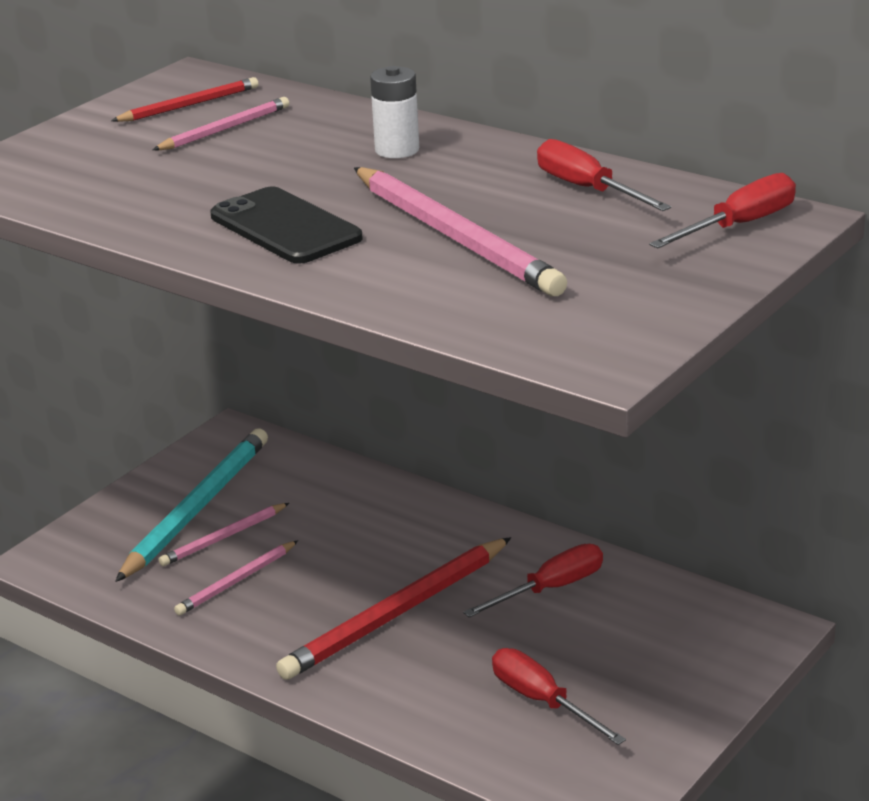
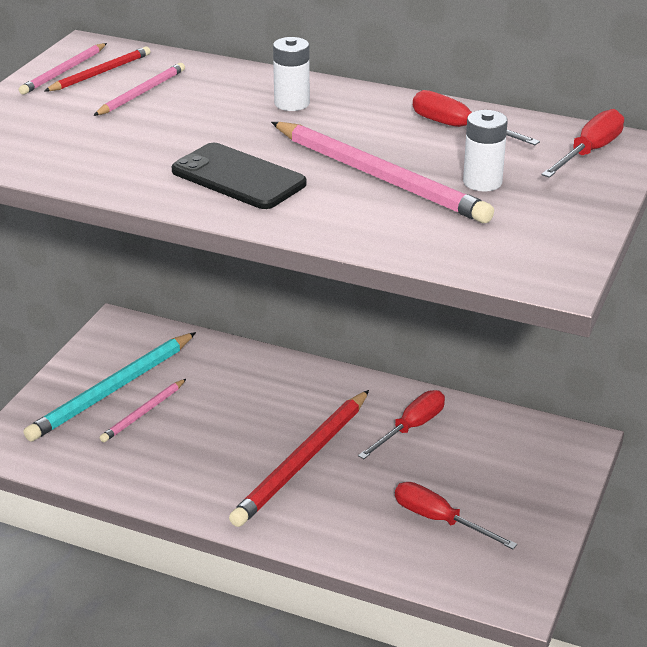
camera: 15 degrees left, 5 degrees up
turquoise pencil [115,428,268,582] -> turquoise pencil turned 150 degrees counterclockwise [23,332,196,442]
pink pencil [174,541,298,615] -> pink pencil moved to [19,43,107,95]
none -> white battery [463,110,508,192]

